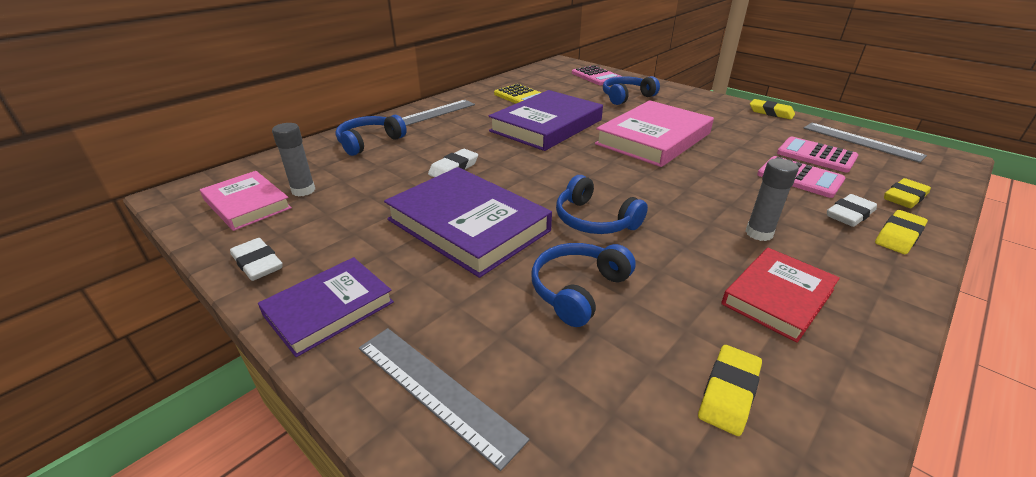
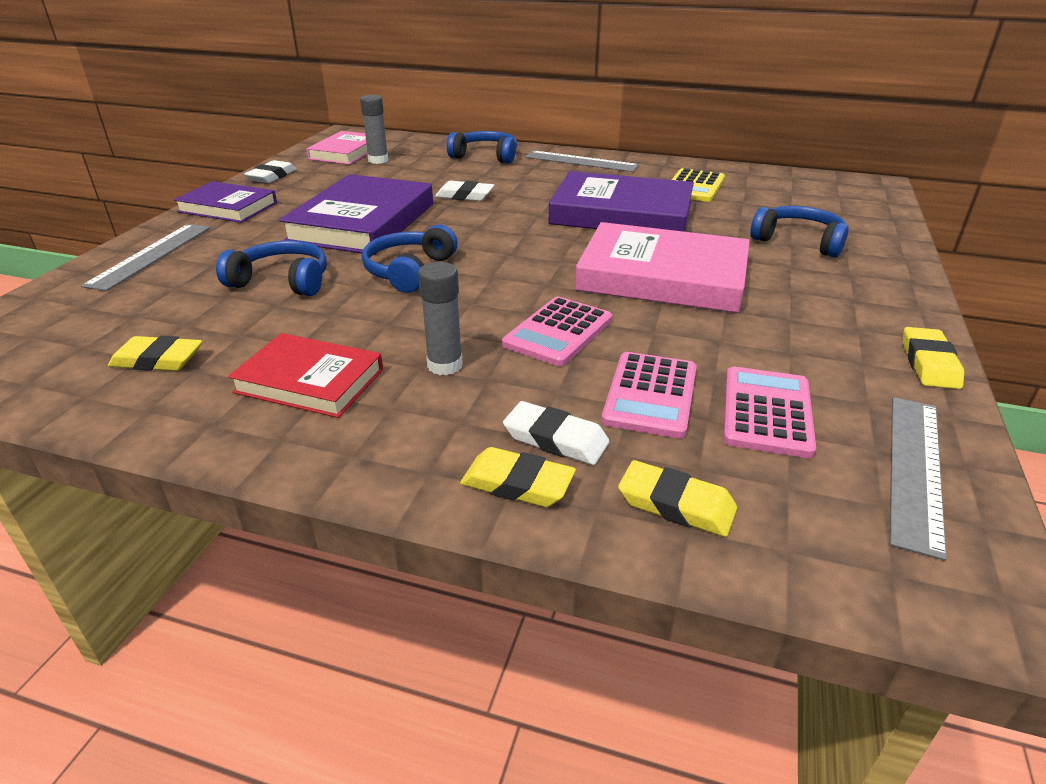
camera: 65 degrees right, 0 degrees up
pink calculator [572,65,621,85] -> pink calculator moved to [502,297,612,366]

